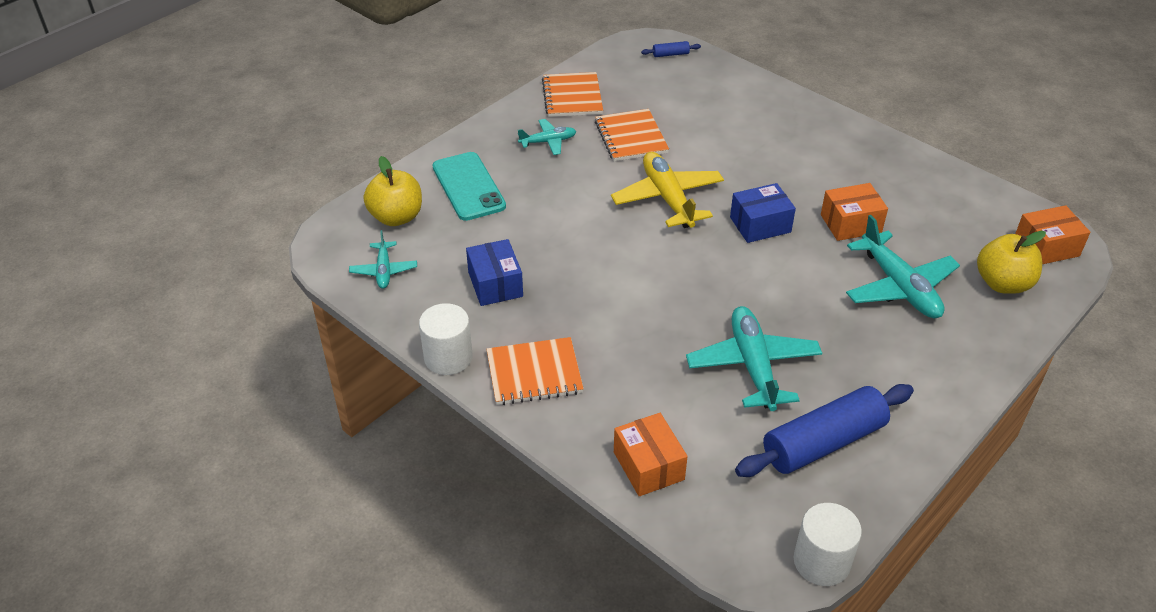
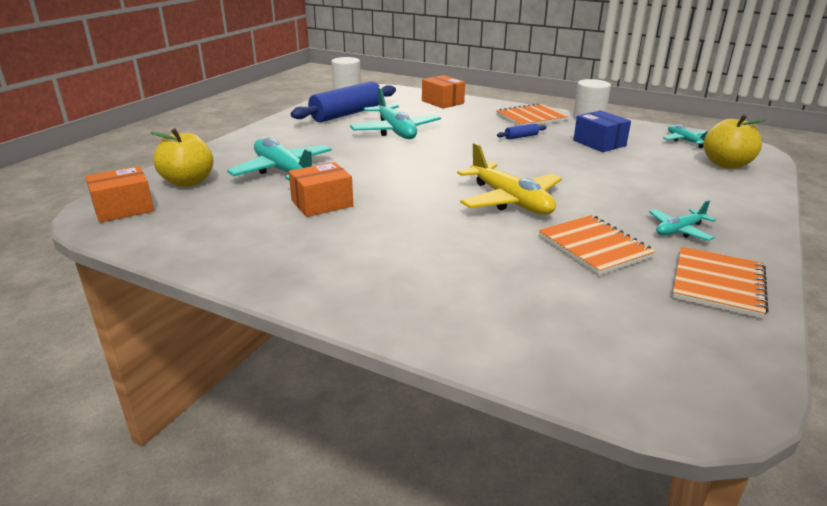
camera: 165 degrees right, 15 degrees down
turquoise phone [433,152,506,221] -> none
orange notebook [542,72,603,117] -> orange notebook turned 45 degrees clockwise [672,246,768,319]
blue rolling pin [641,41,701,57] -> blue rolling pin moved to [497,123,546,140]
blue box [730,183,796,243] -> none

